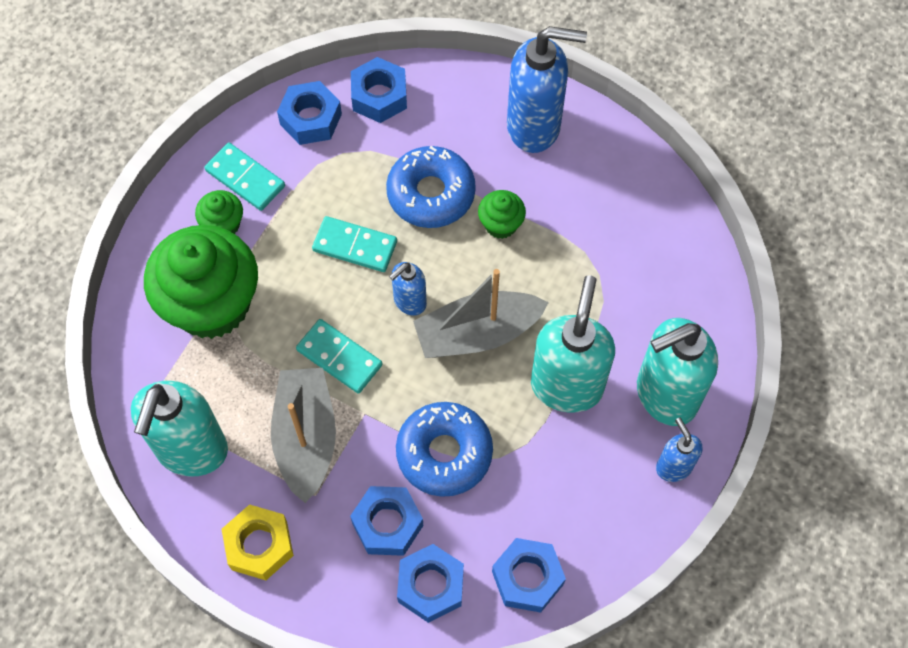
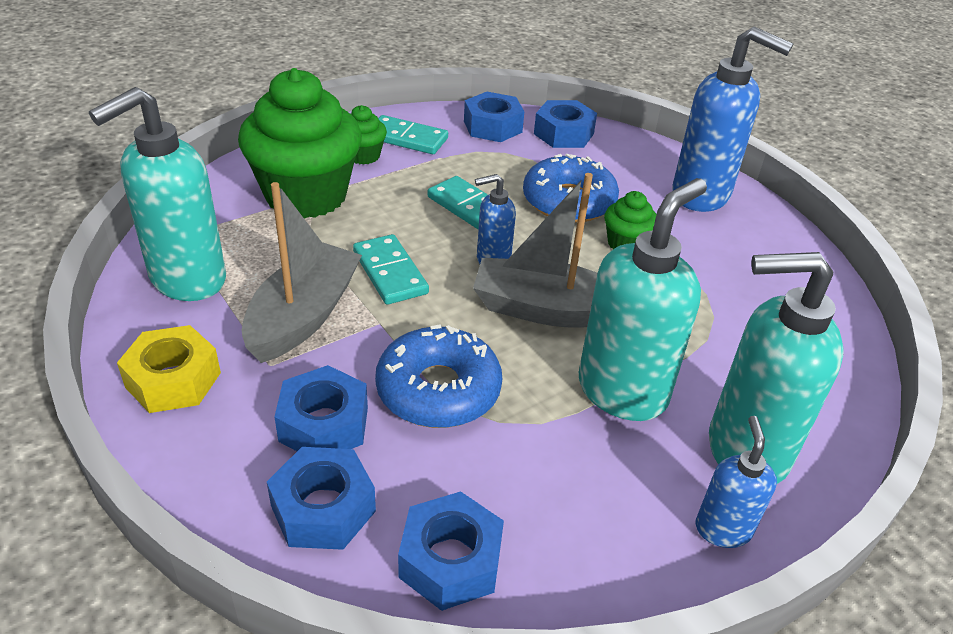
camera: 25 degrees right, 25 degrees down
turquoise domino [205,143,285,211] -> turquoise domino turned 45 degrees counterclockwise [378,115,448,154]

